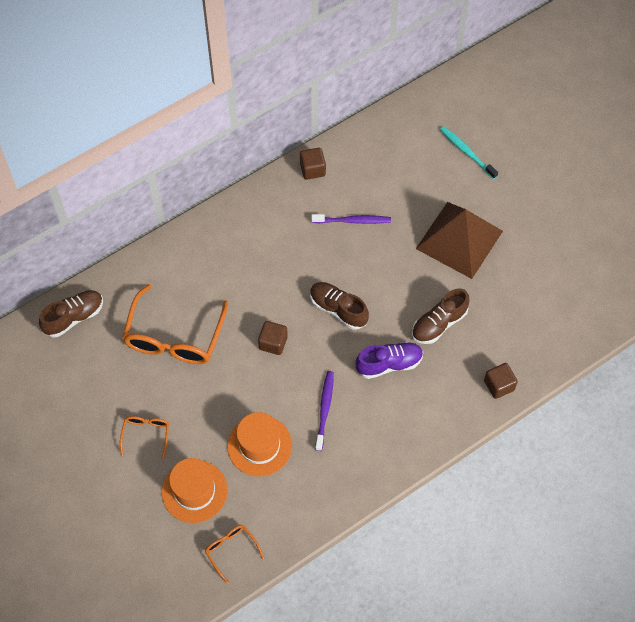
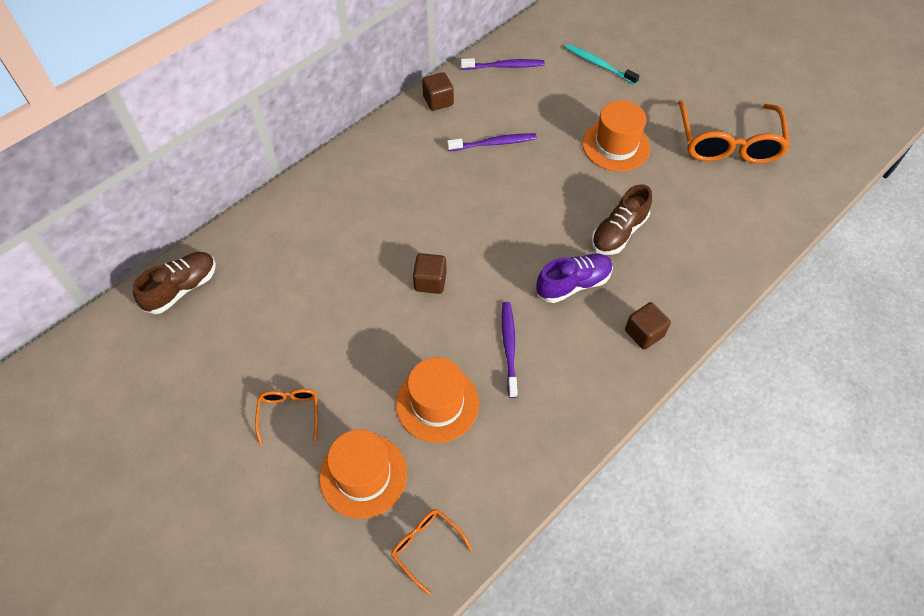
camera: 10 degrees left, 5 degrees down
orange glasses [122,284,228,364] -> orange glasses moved to [678,100,790,164]
brown shoe [310,282,369,330] -> none
brown pyramid [416,202,503,279] -> orange hat [583,100,650,171]
brown cube [484,363,518,399] -> brown cube moved to [625,302,671,350]
none -> purple toothbrush [461,58,545,70]

